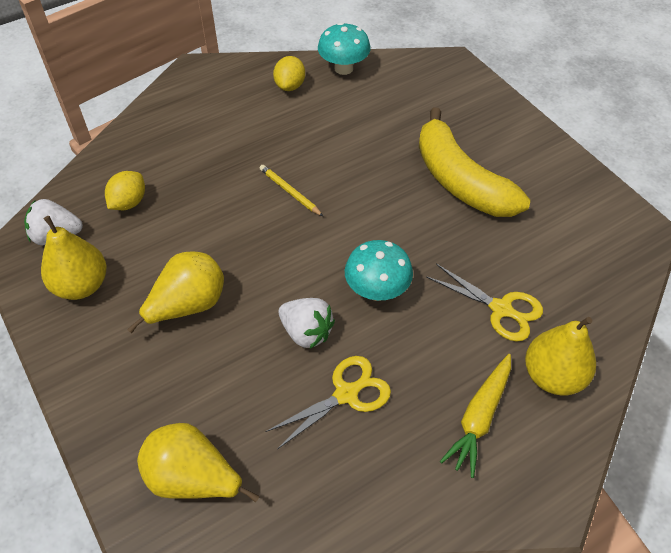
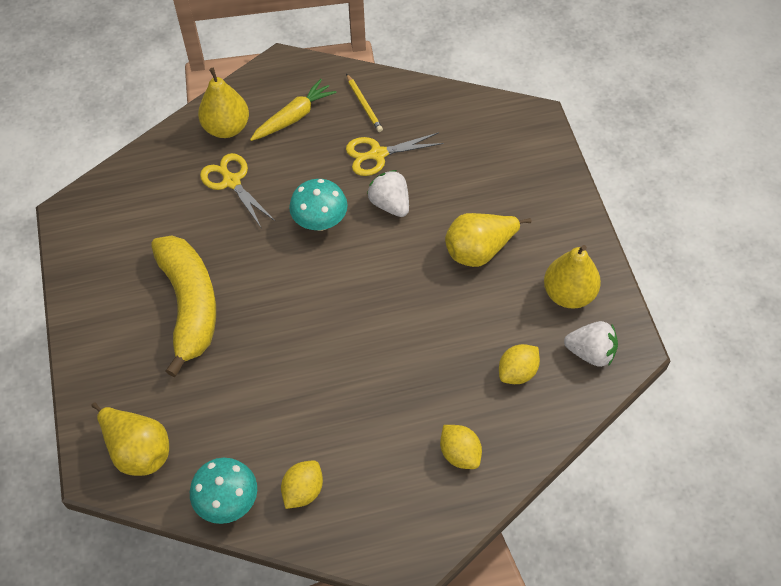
camera: 160 degrees left, 5 degrees up
yellow pear [137,423,259,502] -> yellow pear moved to [91,402,169,476]
yellow pencil [259,165,323,216] -> yellow pencil moved to [346,74,383,132]
none -> yellow lemon [440,425,482,469]

